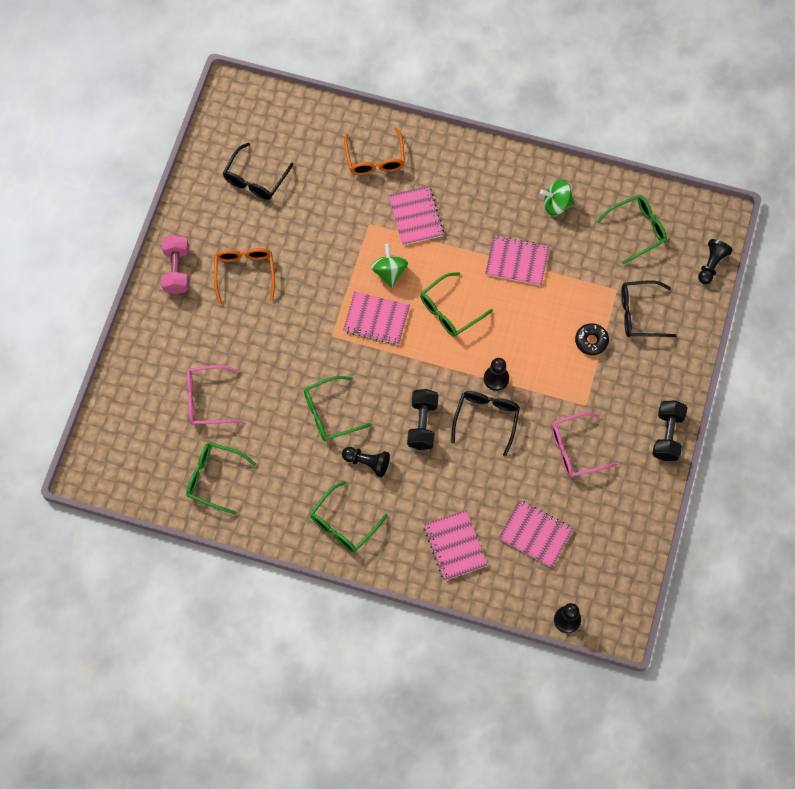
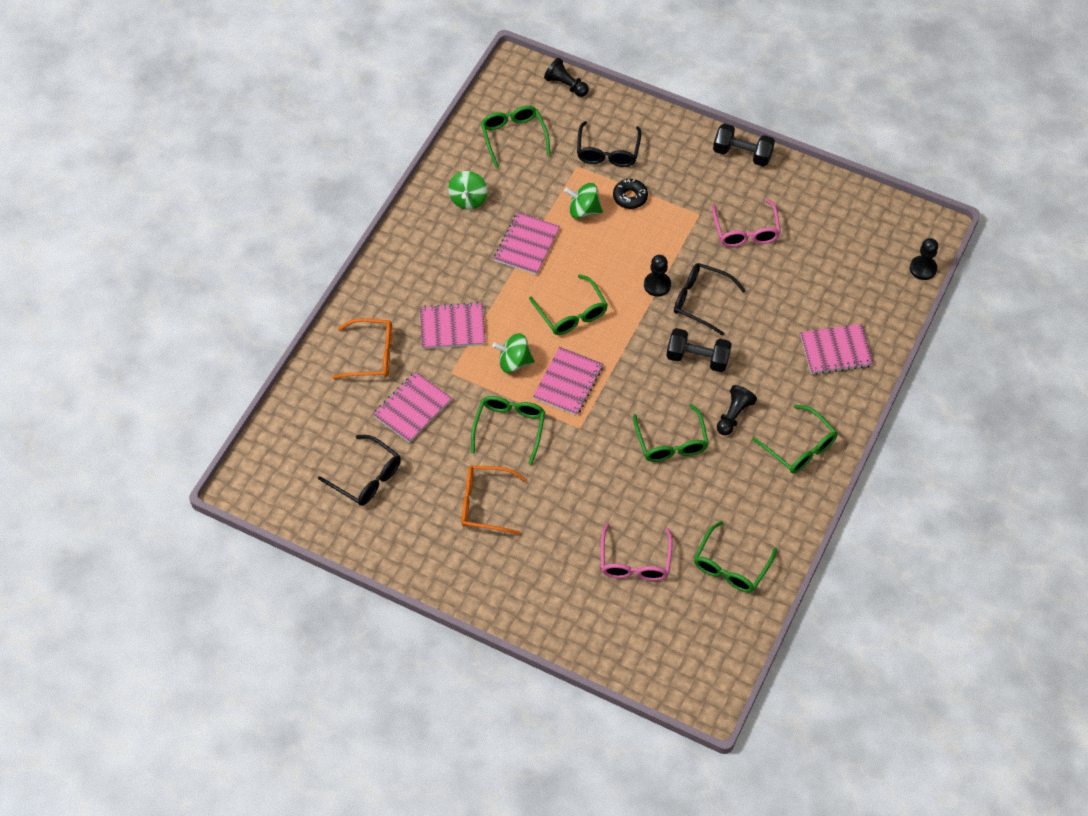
camera: 80 degrees left, 10 degrees down
pink dumbbell [161,235,189,294] -> none
pink notebook [499,500,573,567] -> pink notebook moved to [373,372,452,443]
none -> green glasses [471,396,545,465]
none -> green spinning top [564,183,603,219]

